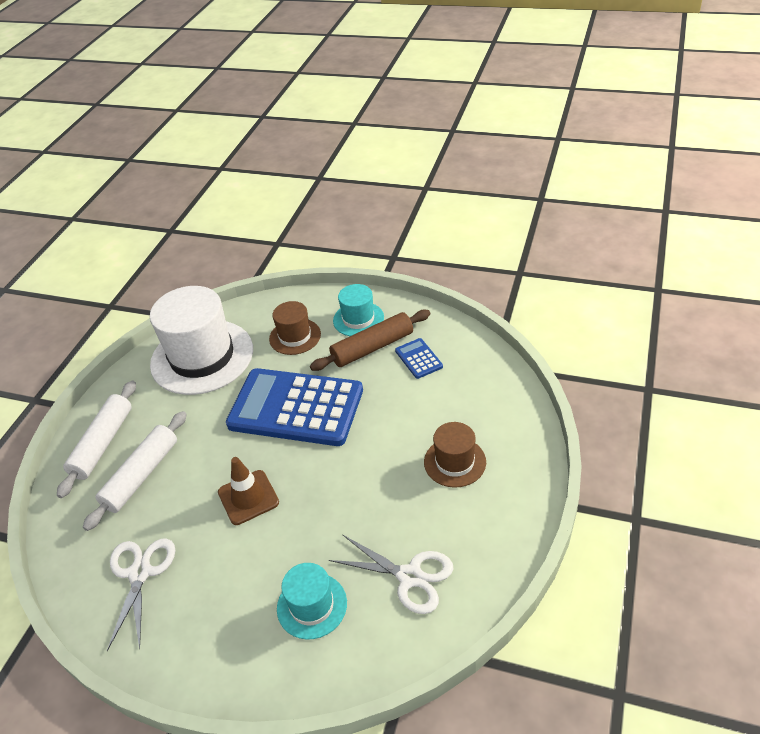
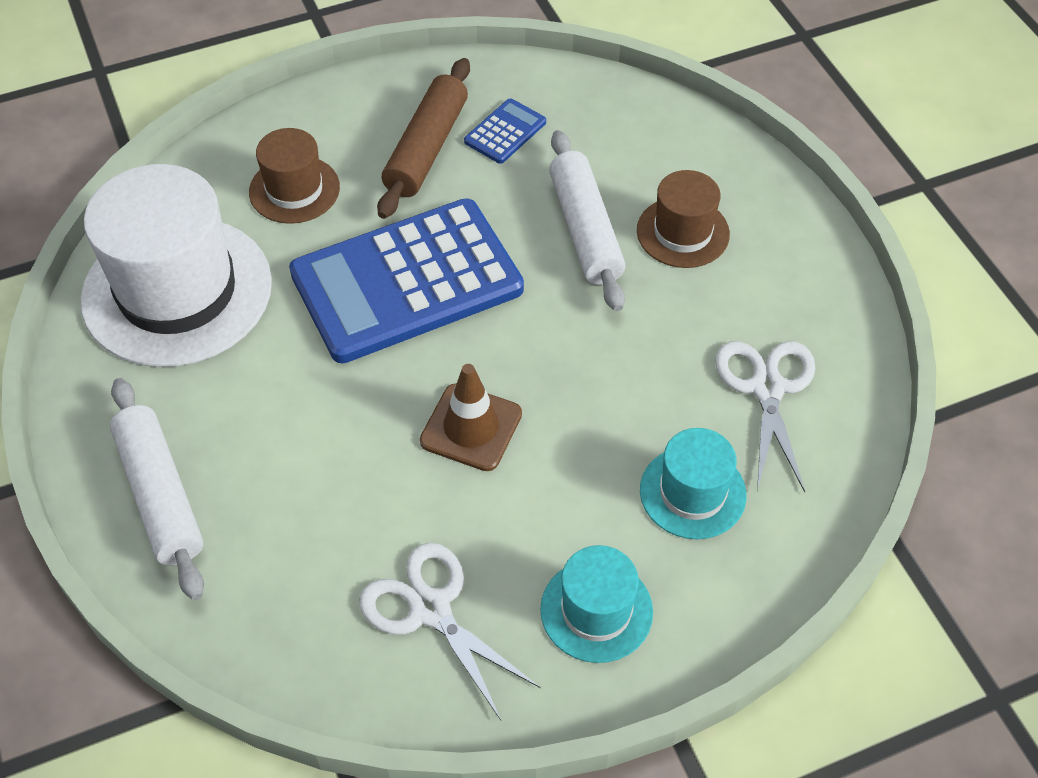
camera: 45 degrees left, 10 degrees up
white rolling pin [83,411,187,531] -> white rolling pin moved to [549,130,625,311]
white scissors [329,535,454,614] -> white scissors turned 75 degrees counterclockwise [715,341,815,492]
turquoise hat [333,284,384,336] -> turquoise hat moved to [540,545,653,663]
blue calculator [395,338,443,379] -> blue calculator turned 105 degrees clockwise [464,98,546,164]

